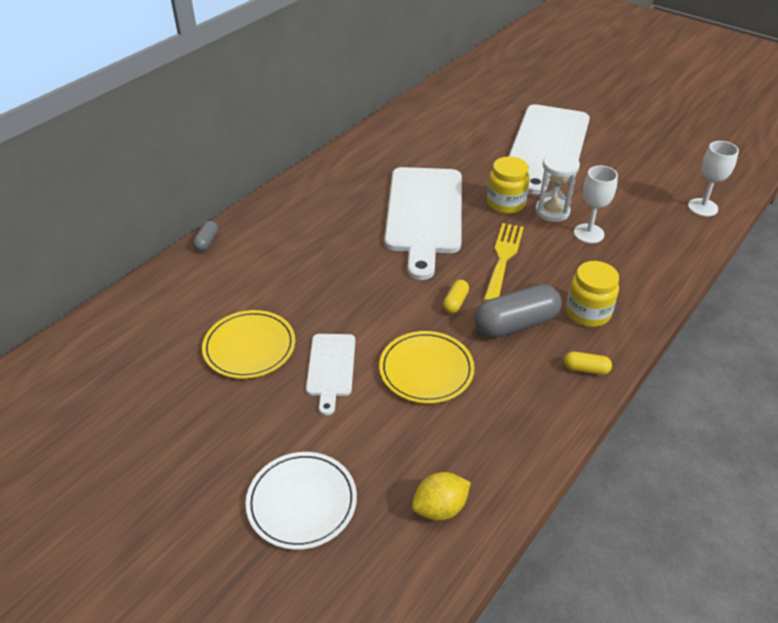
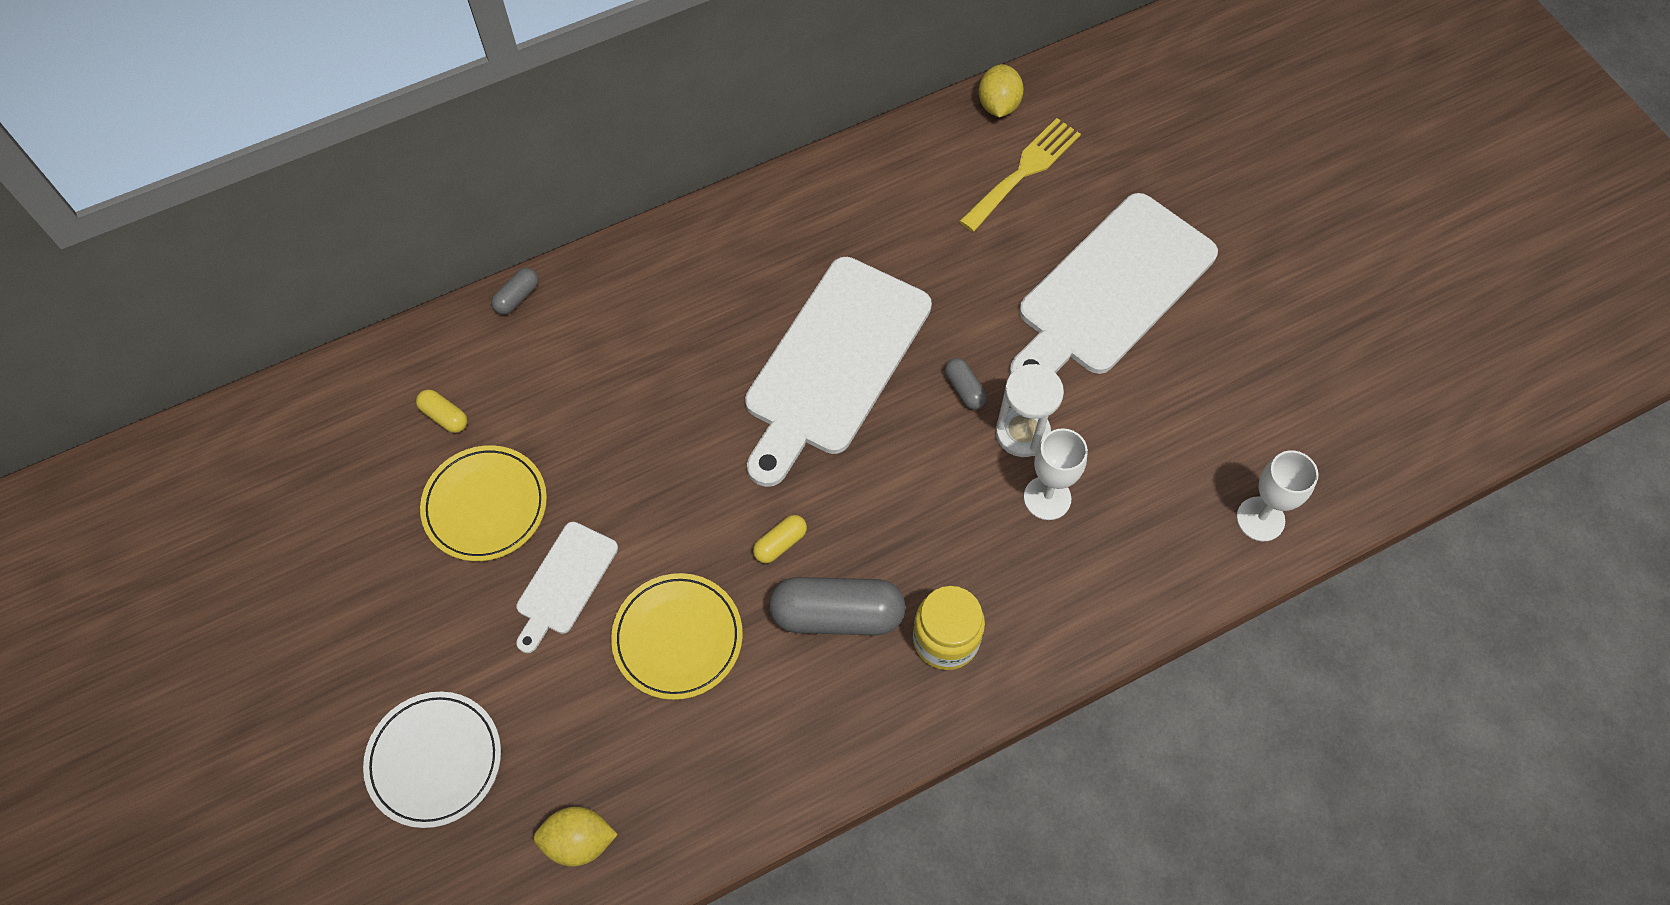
camera: 25 degrees right, 20 degrees up
yellow fork [483,223,524,301] -> yellow fork moved to [959,118,1081,232]
yellow jar [487,157,530,214] -> grey capsule [945,358,987,410]
yellow capsule [564,352,612,375] -> yellow capsule moved to [416,389,467,433]
none -> yellow lemon [978,64,1024,117]

